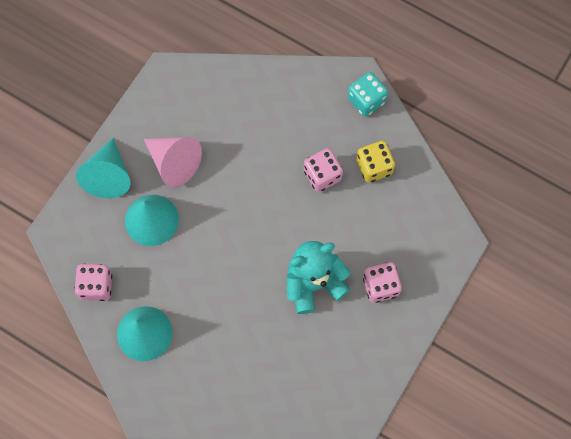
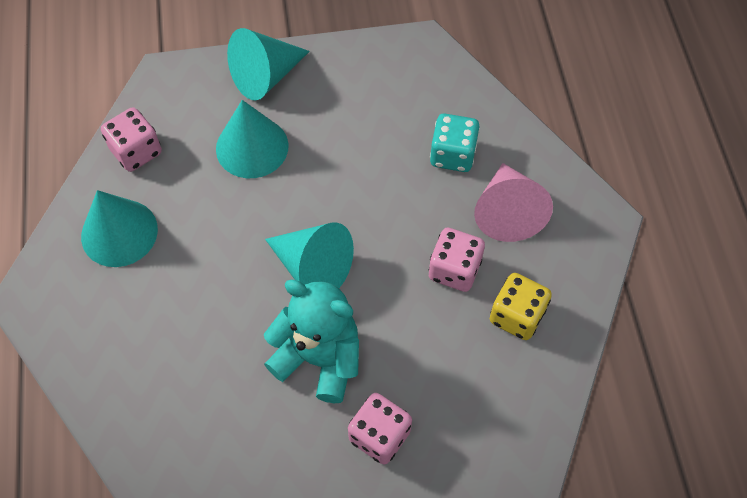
camera: 50 degrees right, 10 degrees down
pink cone [144,137,202,187] -> pink cone moved to [474,163,553,242]
turquoise dice [348,72,388,117] -> turquoise dice moved to [430,113,480,172]
none -> turquoise cone [265,222,354,288]

